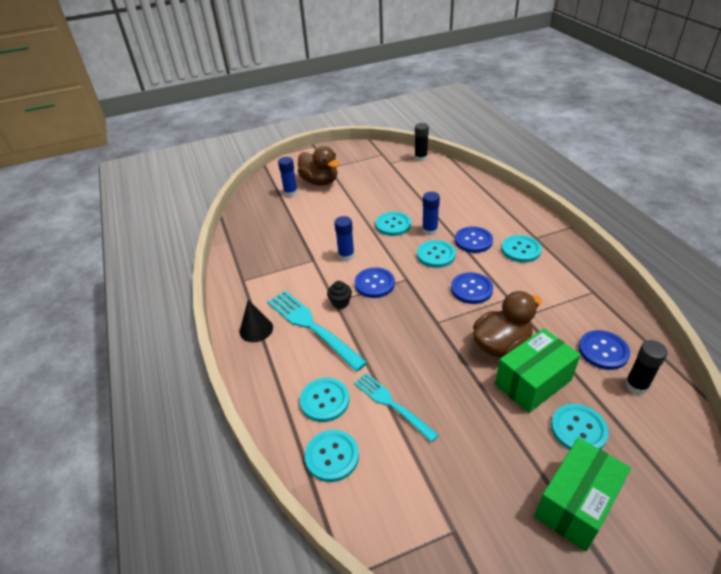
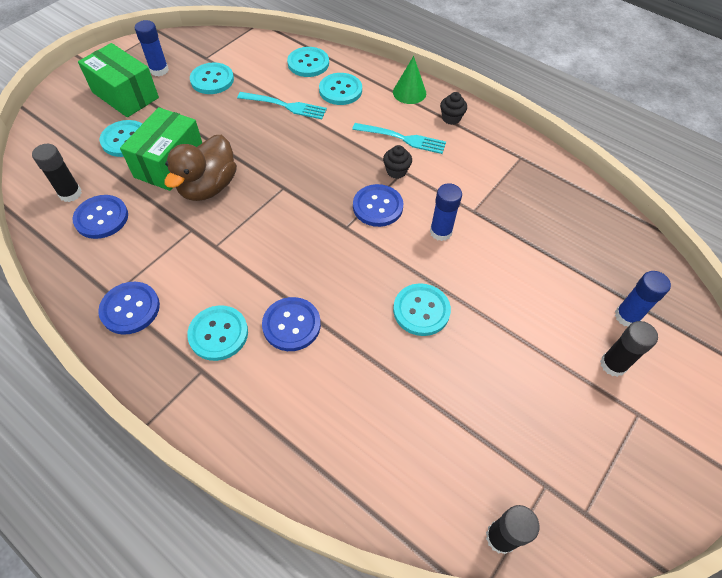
camera: 145 degrees right, 15 degrees up
black cone [239,300,273,342] -> black cupcake [440,92,467,125]
turquoise fork [267,290,368,371] -> turquoise fork [352,123,446,154], size x0.66
brown duck [298,146,340,185] -> black glue stick [600,321,658,377]
turquoise button [417,240,456,268] -> turquoise button moved to [190,62,234,94]
blue glue stick [422,192,440,236] -> blue glue stick moved to [135,20,169,76]
blue button [451,272,493,304] -> blue button moved to [98,282,160,335]
green box [534,437,631,552] -> green box turned 60 degrees counterclockwise [78,43,159,117]
none -> green cone [393,56,426,104]

